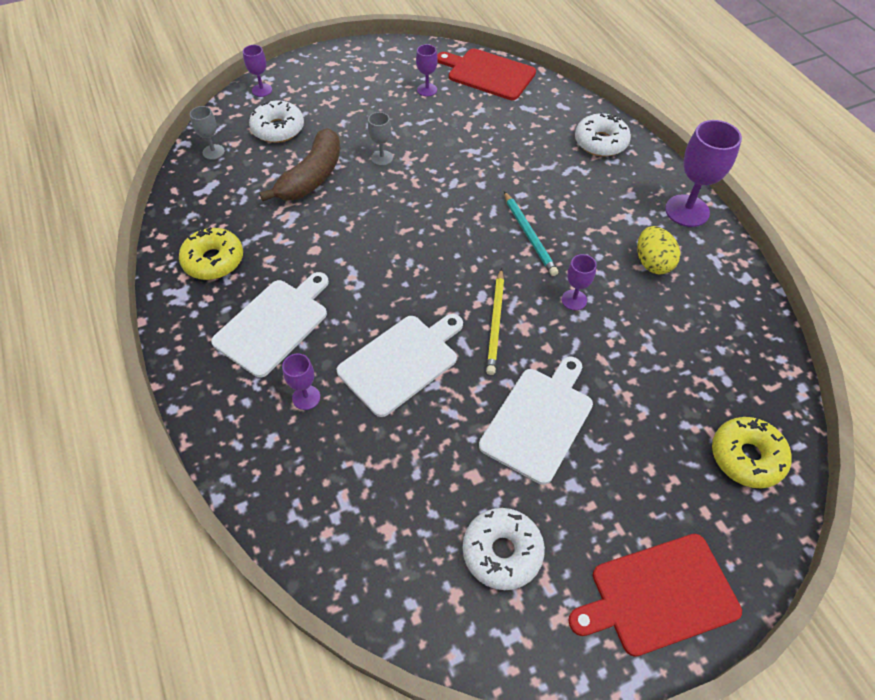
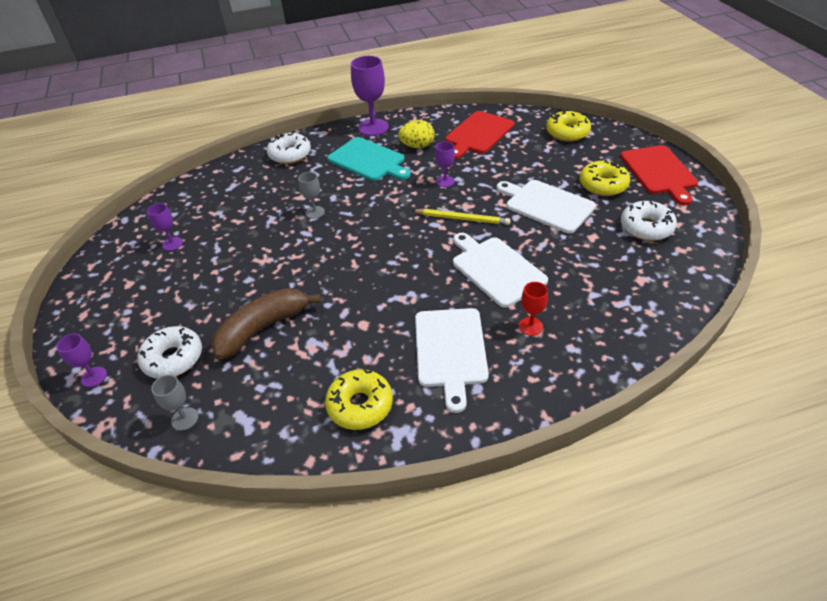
camera: 80 degrees left, 10 degrees down
white cutting board [211,272,329,378] -> white cutting board turned 135 degrees counterclockwise [415,308,489,413]
brown banana [260,128,340,201] -> brown banana turned 75 degrees counterclockwise [211,288,321,359]
purple goblet [282,354,320,410] -> red goblet [519,282,548,336]
grey goblet [368,112,393,166] -> grey goblet moved to [298,172,325,219]
red cutting board [437,49,536,100] -> red cutting board moved to [445,111,514,159]
turquoise pencil [504,191,558,276] -> none
none -> turquoise cutting board [327,137,411,181]
none -> yellow donut [579,159,630,196]

